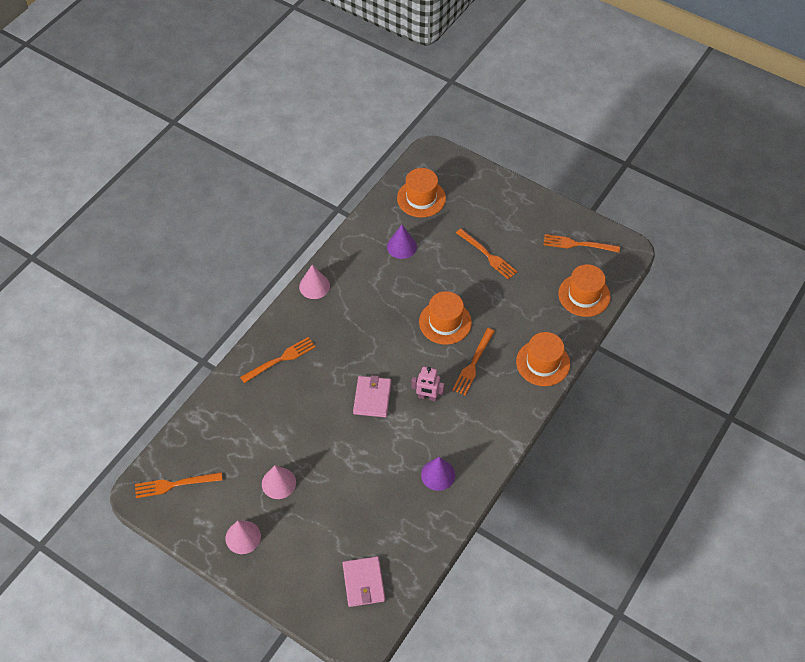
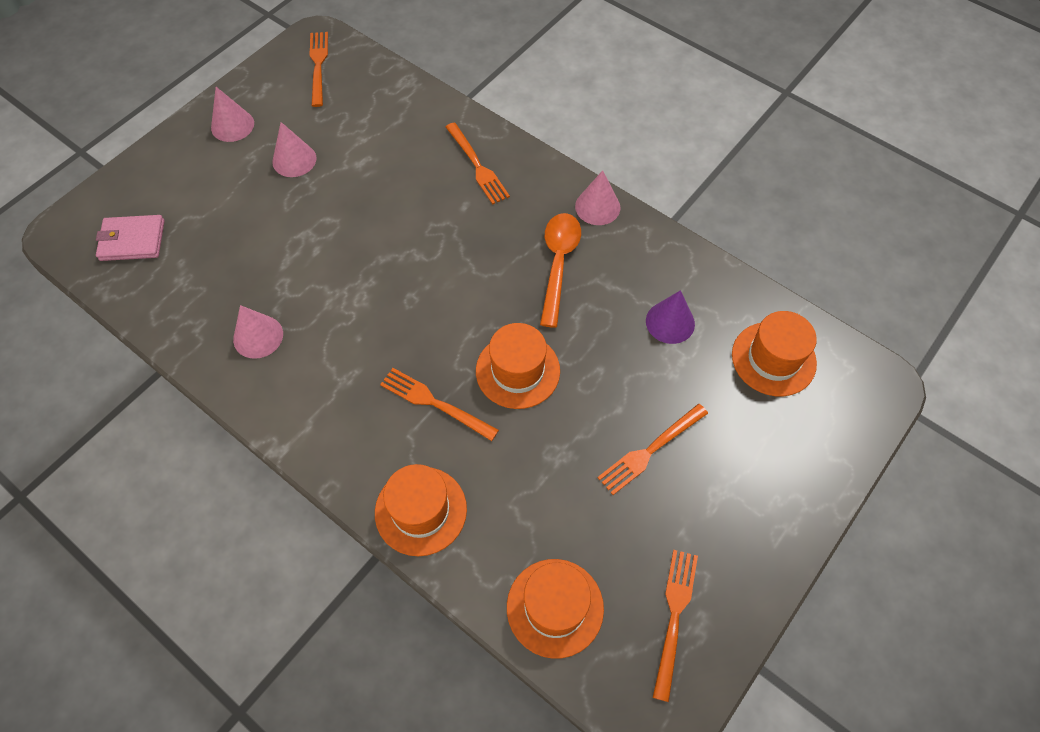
camera: 95 degrees right, 5 degrees up
pink wallet [353,375,391,417] -> none
pink robot [411,367,445,402] -> none
purple cone [421,457,455,491] -> pink cone [233,305,283,359]
none -> orange spoon [540,213,581,328]

